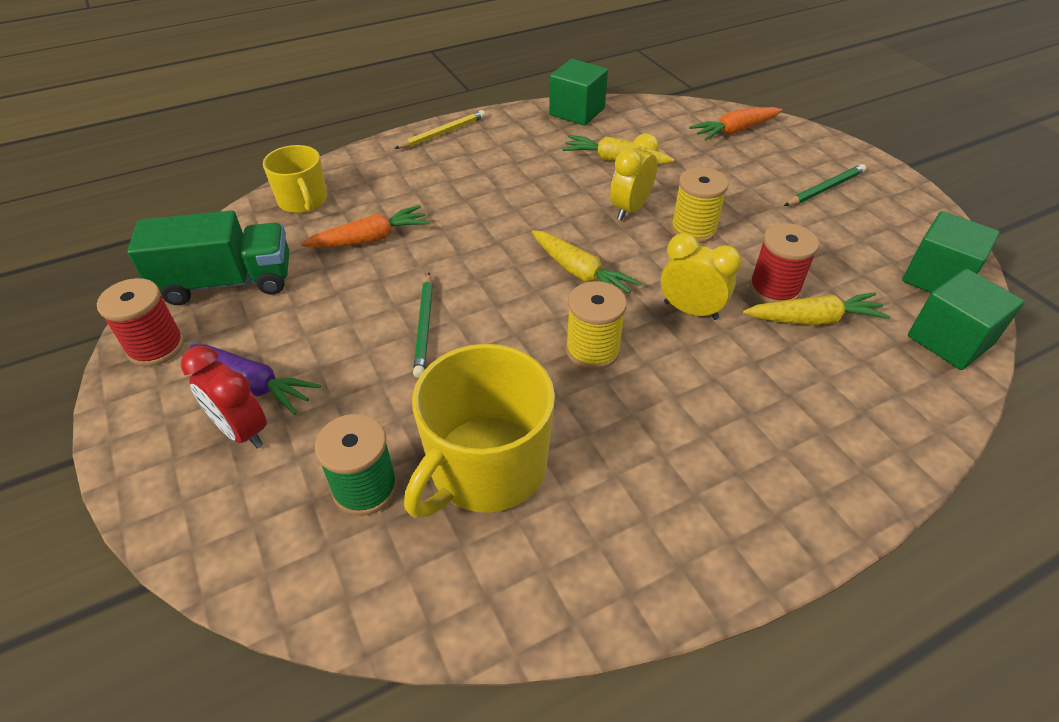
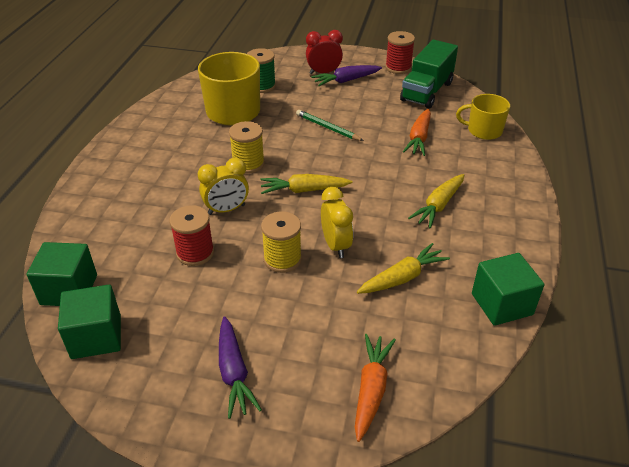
camera: 130 degrees right, 5 degrees down
yellow pencil [394,110,486,149] -> none
yellow carrot [743,292,891,325] -> yellow carrot moved to [408,174,464,228]
green pencil [784,164,866,206] -> purple carrot [219,316,262,419]

